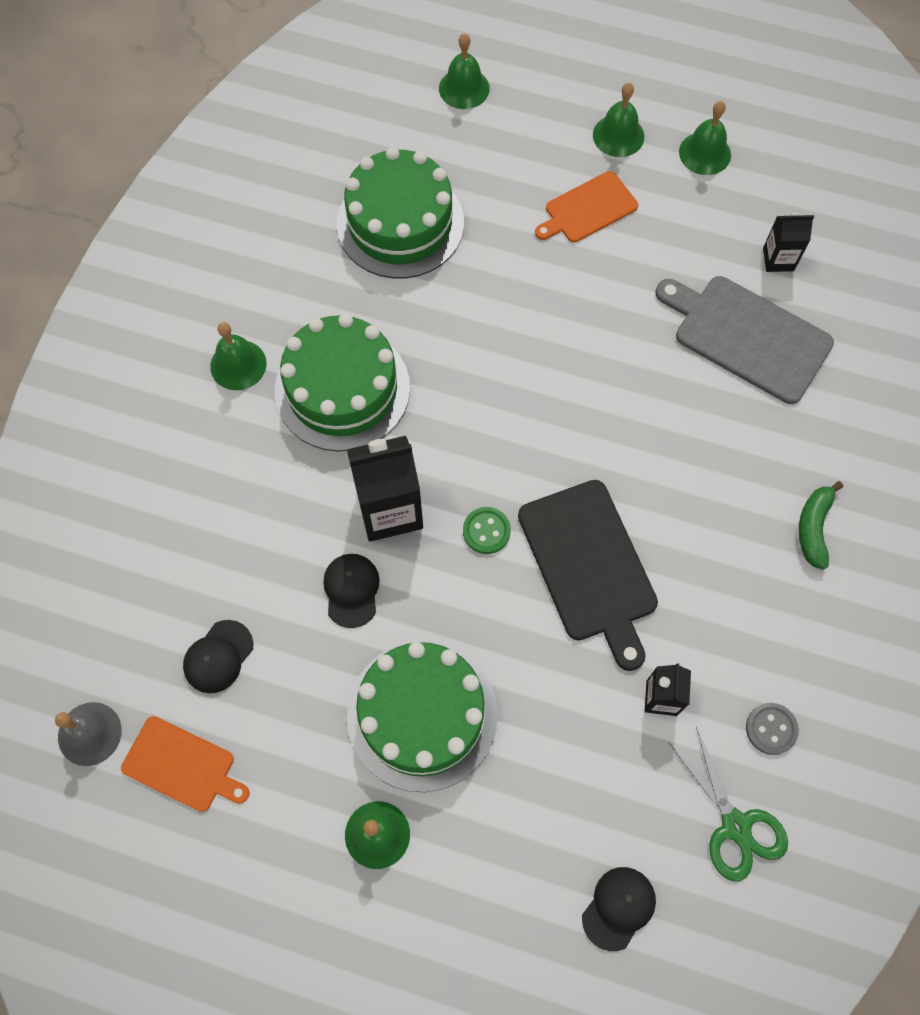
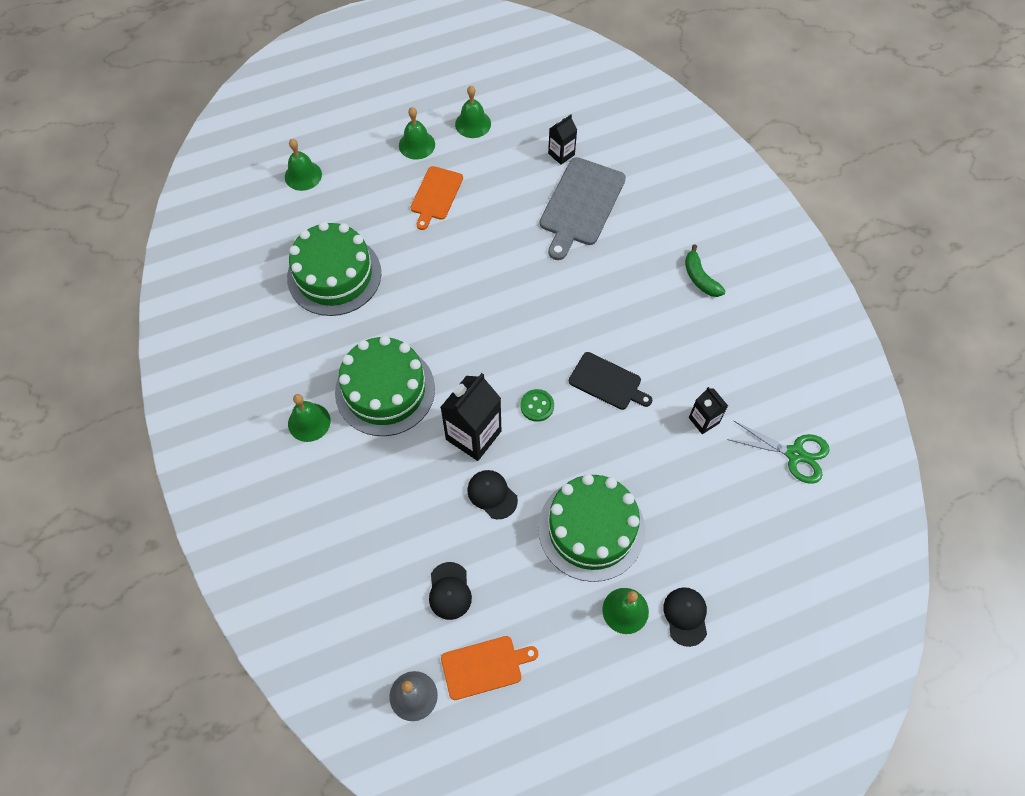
camera: 40 degrees left, 5 degrees down
black cutting board [518,480,658,671] -> black cutting board [569,352,652,410], size x0.62
black cap [582,867,656,951] -> black cap moved to [664,587,707,647]
grey cutting board [655,276,834,404] -> grey cutting board turned 60 degrees counterclockwise [540,157,626,260]
grey button [746,703,799,755] -> none

